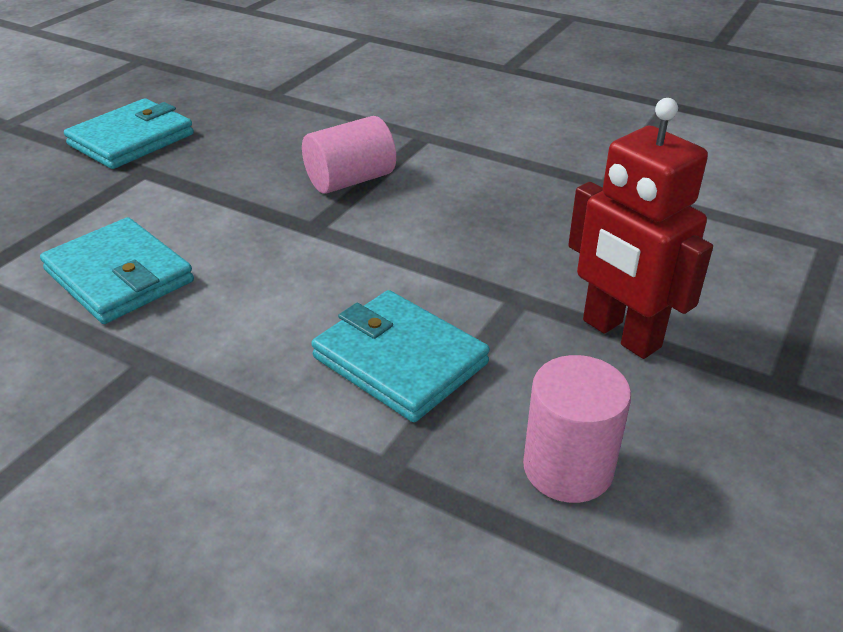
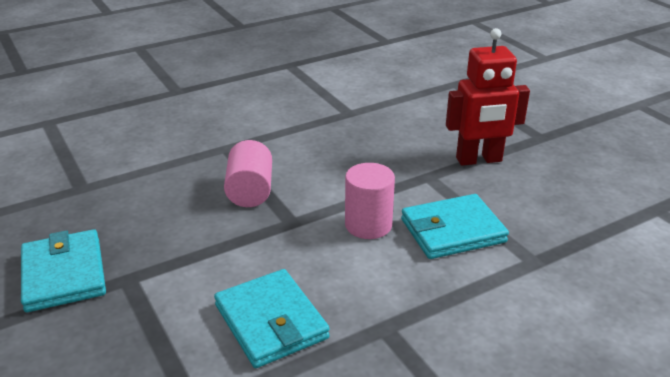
camera: 60 degrees left, 5 degrees down
turquoise wallet [40,217,194,324] -> turquoise wallet turned 75 degrees clockwise [214,269,330,368]
pink cylinder [523,355,631,503] -> pink cylinder moved to [345,163,395,239]

